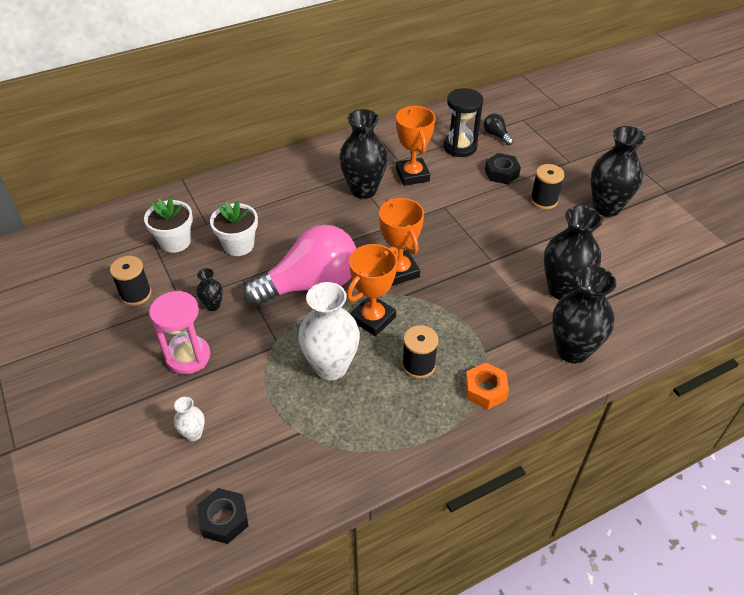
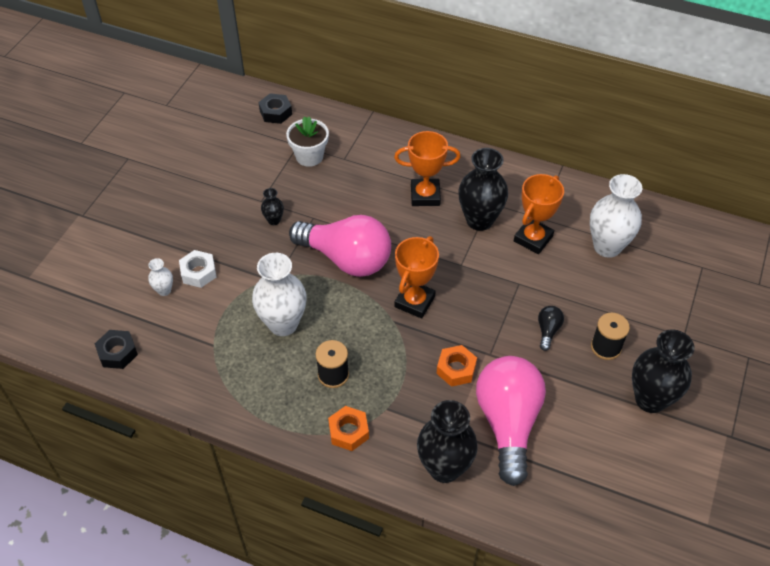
camera: 50 degrees right, 5 degrees up
black spool [110,256,152,306] -> none
pink hourglass [149,290,211,374] -> none
white flower pot [210,201,258,256] -> none
orange trophy [347,244,399,336] -> orange trophy moved to [394,131,461,206]
black hourglass [443,88,483,157] -> white vase [590,174,642,258]
black light bulb [484,113,514,145] -> black light bulb moved to [538,306,564,351]
black nut [485,153,521,184] -> black nut moved to [258,93,292,124]
black vase [544,206,603,300] -> pink light bulb [476,356,546,486]
none -> white nut [179,250,217,288]
none -> orange nut [436,345,477,387]

